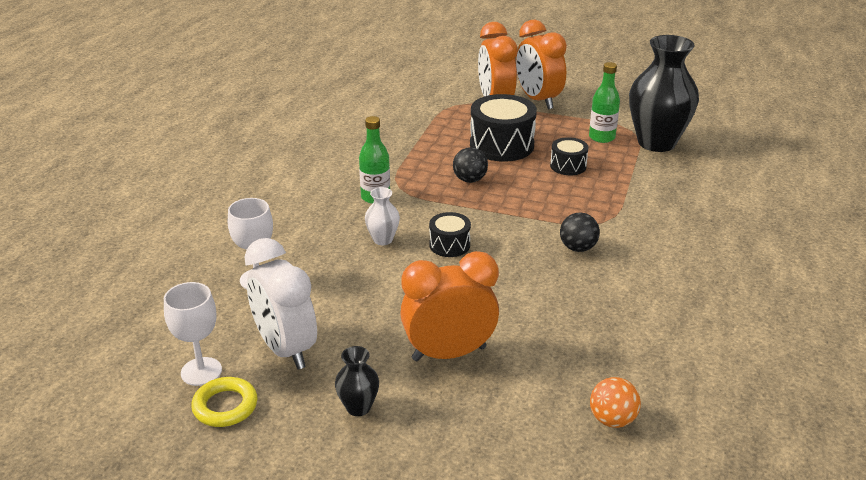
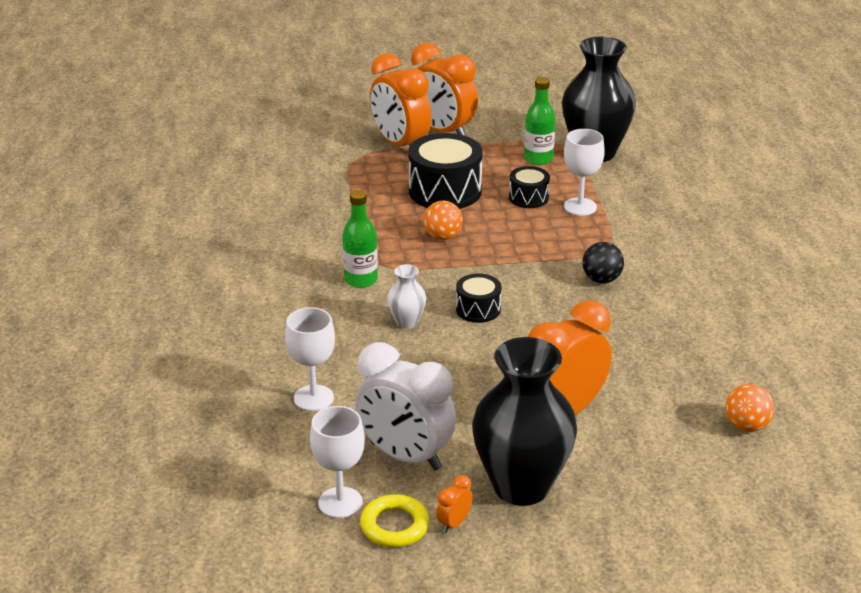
camera: 25 degrees left, 0 degrees up
black vase [335,346,379,416] -> black vase [472,337,577,506], size x2.26
black ball [453,147,488,183] -> orange ball [423,201,463,240]
none -> orange clock [436,475,473,533]
none -> white goblet [564,129,605,216]

